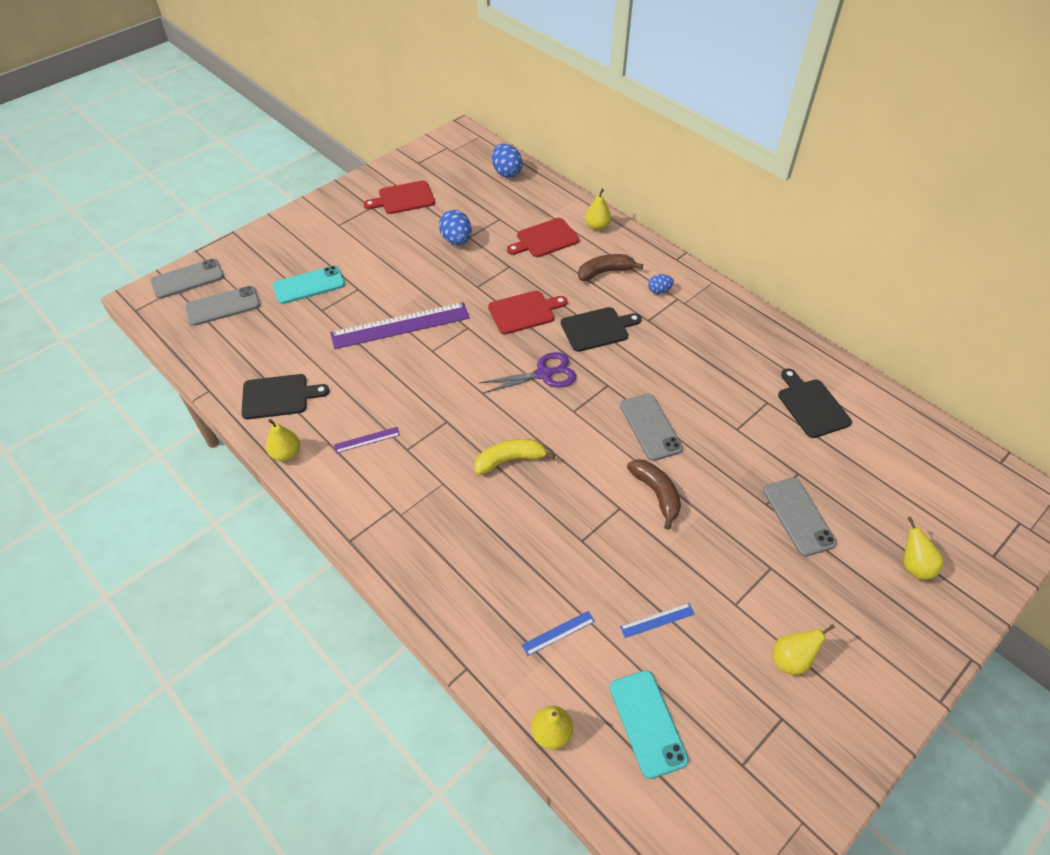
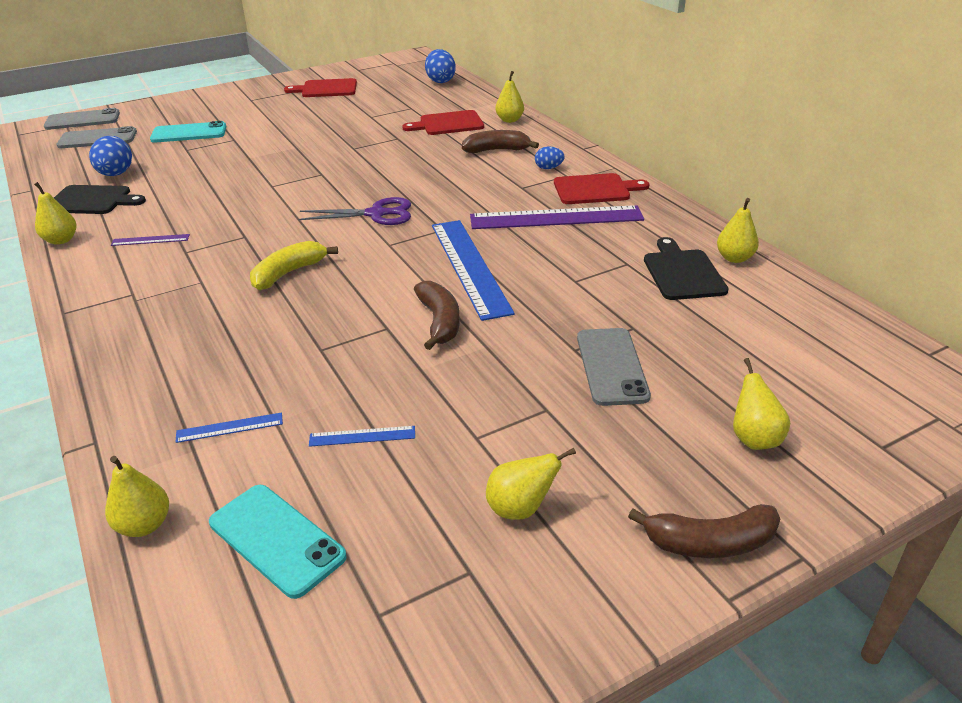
camera: 15 degrees right, 15 degrees down
purple ruler [330,302,470,349] -> purple ruler moved to [470,205,644,229]
blue egg [439,210,471,245] -> blue egg moved to [89,136,132,176]
yellow banana [474,439,555,475] -> yellow banana turned 45 degrees counterclockwise [250,241,338,290]
red cutting board [488,291,568,334] -> red cutting board moved to [554,173,650,204]
black cutting board [561,307,642,352] -> none
turquoise phone [610,670,689,779] -> turquoise phone turned 45 degrees counterclockwise [209,485,347,599]
grey phone [620,394,683,461] -> blue ruler [432,220,515,321]
none -> brown banana [628,504,780,558]
none -> yellow pear [717,198,759,263]

